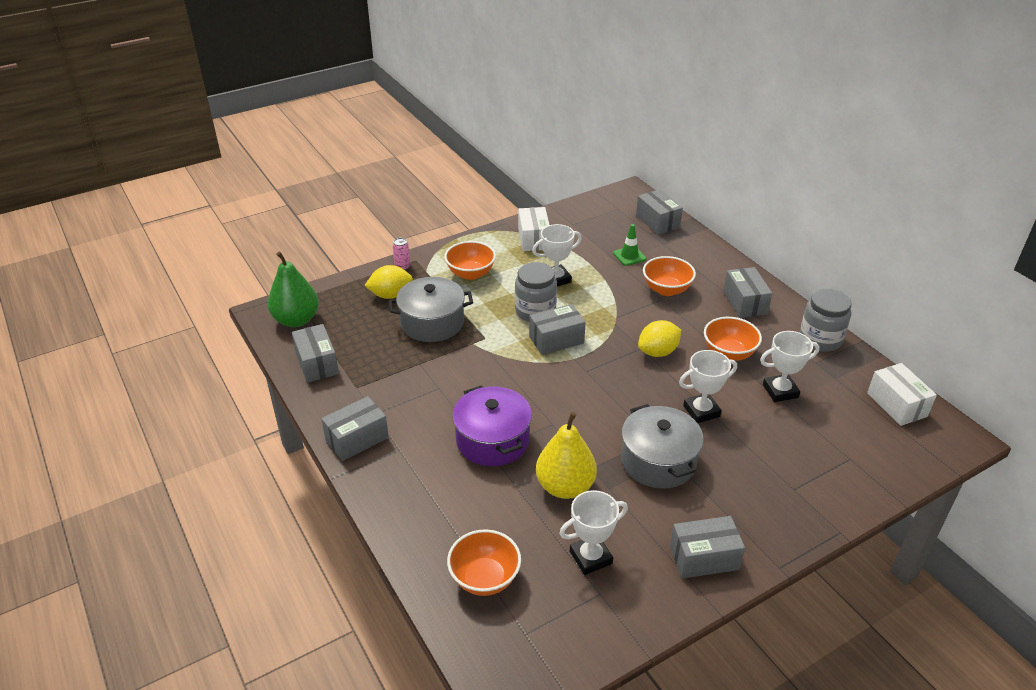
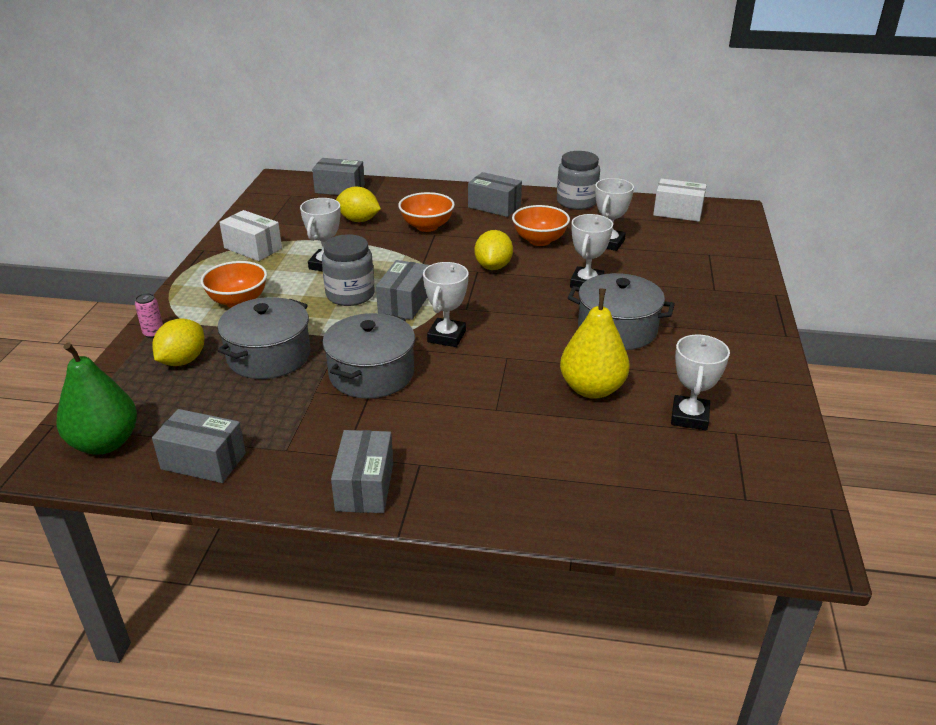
camera: 50 degrees left, 5 degrees down
orange bowl [447,529,521,596] -> none
purple pot [452,385,532,466] -> none
green traffic cone [613,224,646,266] -> yellow lemon [336,187,381,222]
grey box [670,516,745,579] -> none
none -> grey pot [322,313,415,399]
none -> white trophy [423,262,469,347]

